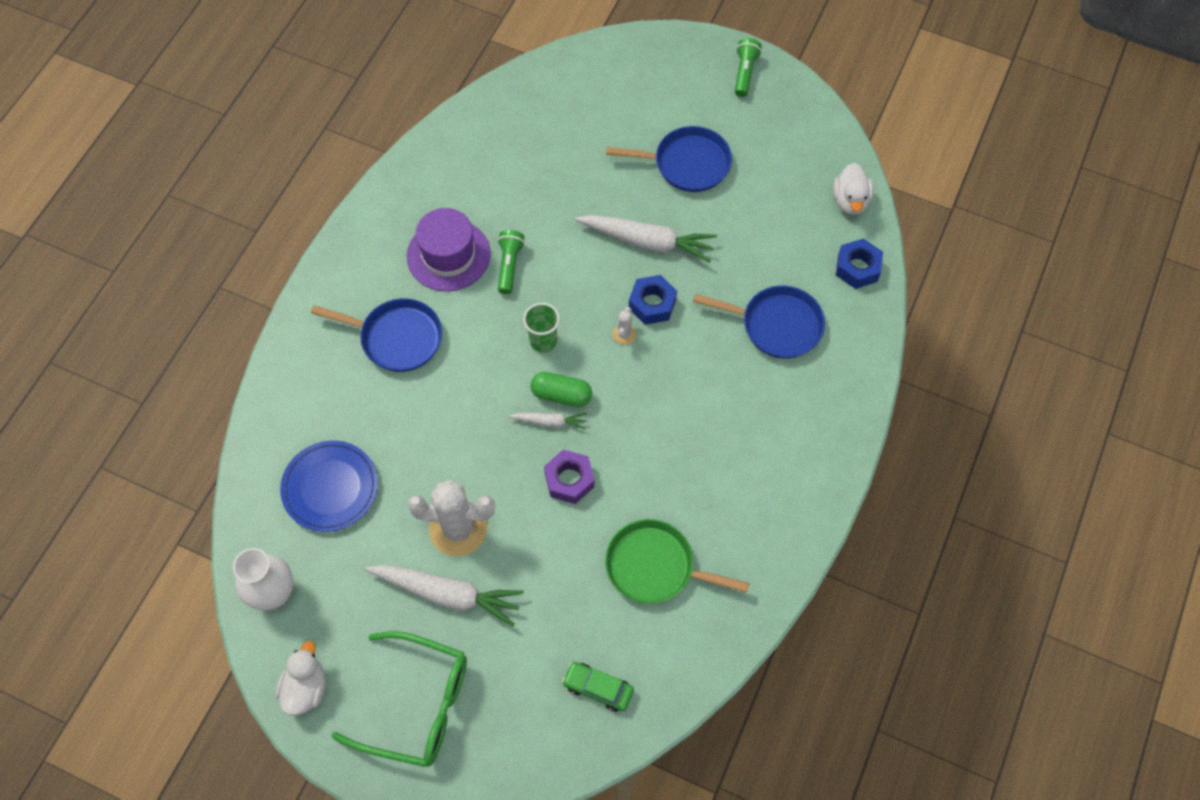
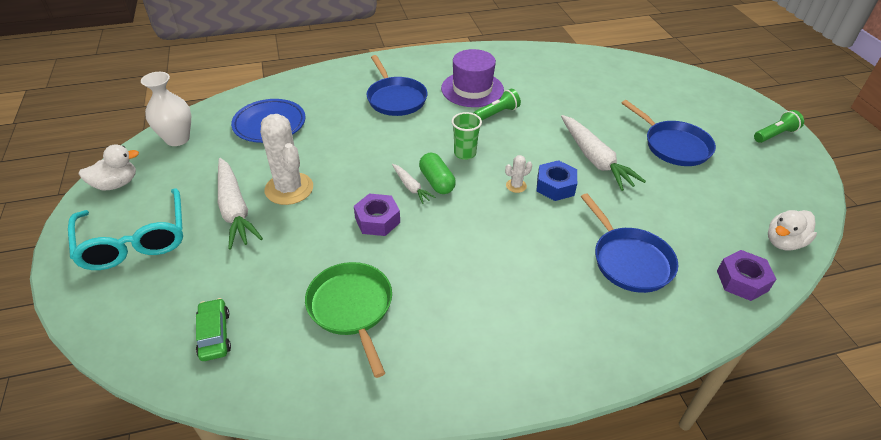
camera: 50 degrees right, 20 degrees down
green glasses [332,631,467,767] -> turquoise glasses [68,188,183,270]
blue nut [836,238,883,289] -> purple nut [717,250,776,301]

